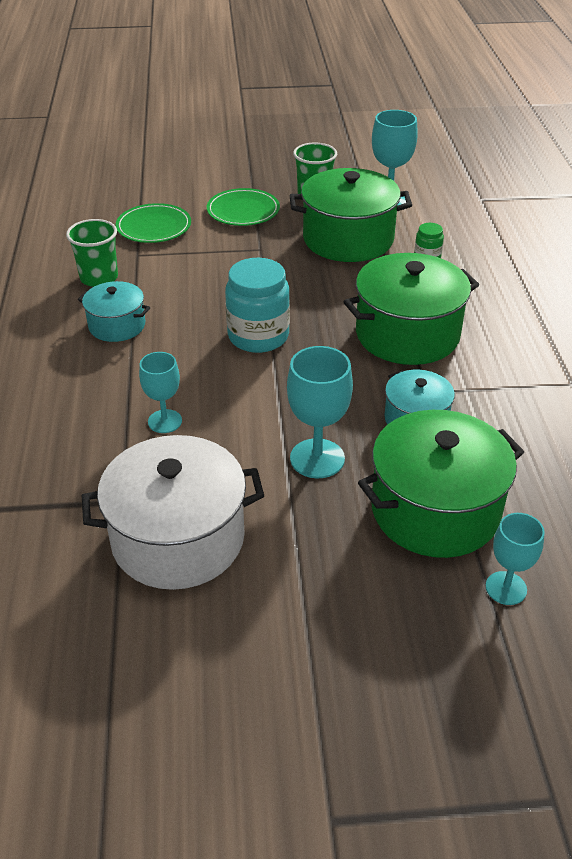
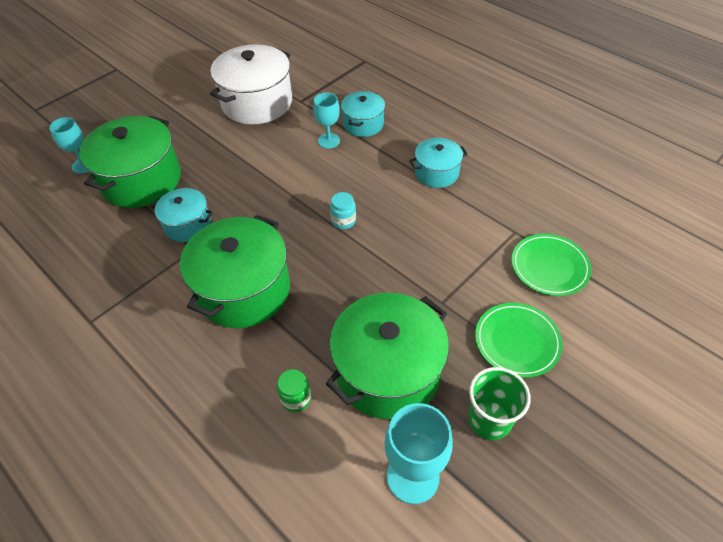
camera: 140 degrees right, 10 degrees up
green cup [66,219,118,287] -> none
turquoise jar [225,258,290,353] -> turquoise jar [330,192,356,229], size x0.49
turquoise goblet [287,346,353,478] -> none
none -> turquoise pot [341,91,385,137]

